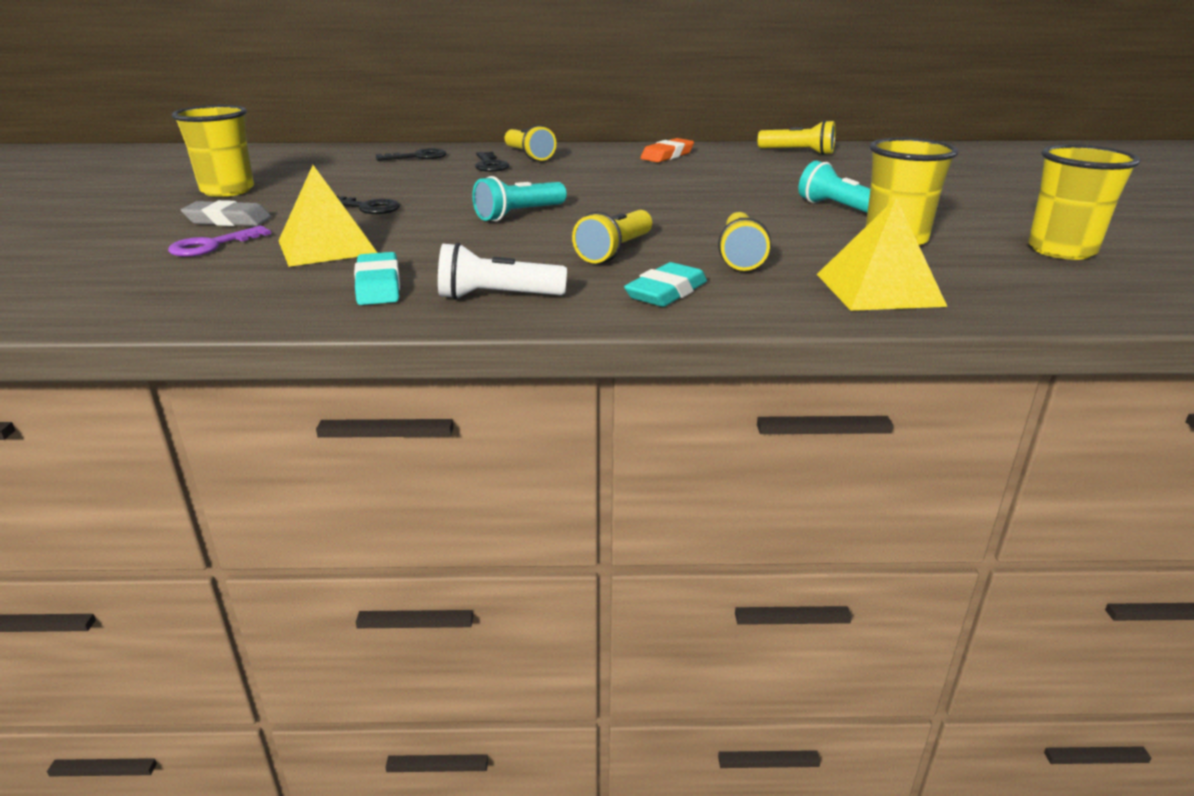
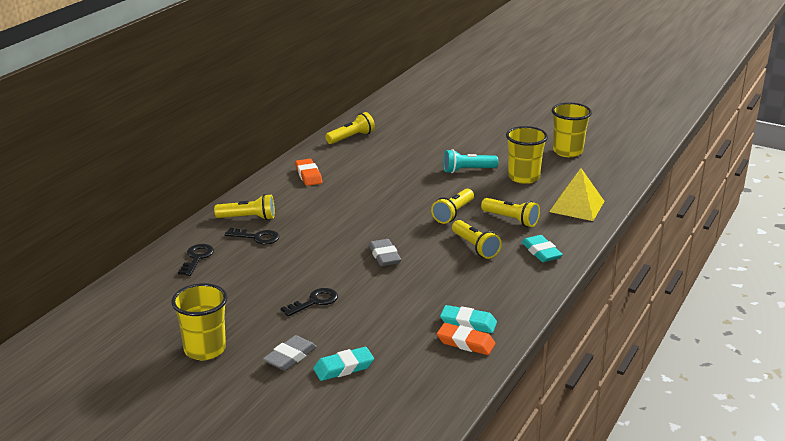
camera: 60 degrees left, 0 degrees up
purple key [168,226,271,257] -> turquoise eraser [313,347,374,381]
yellow pyramid [278,165,377,267] -> none
white flashlight [438,243,567,300] -> none
turquoise flashlight [472,176,567,222] -> grey eraser [369,239,401,266]
none -> yellow flashlight [431,189,474,224]
none -> orange eraser [437,323,496,355]

